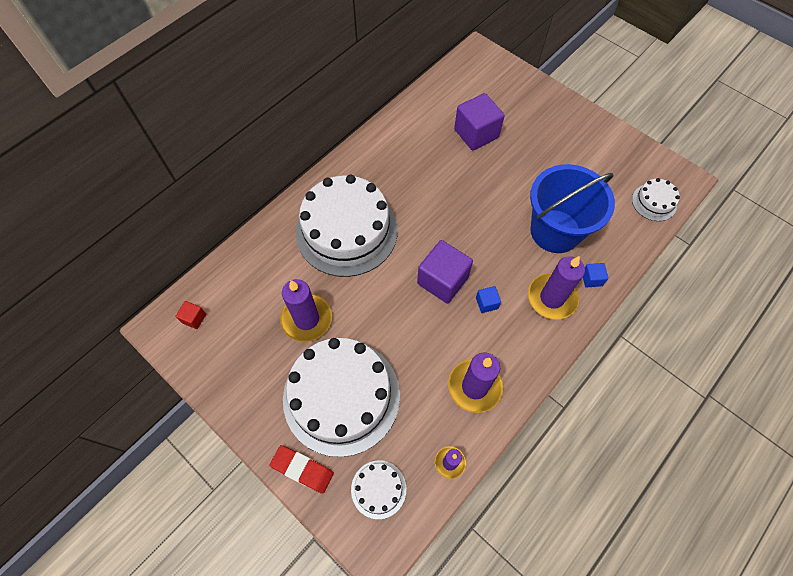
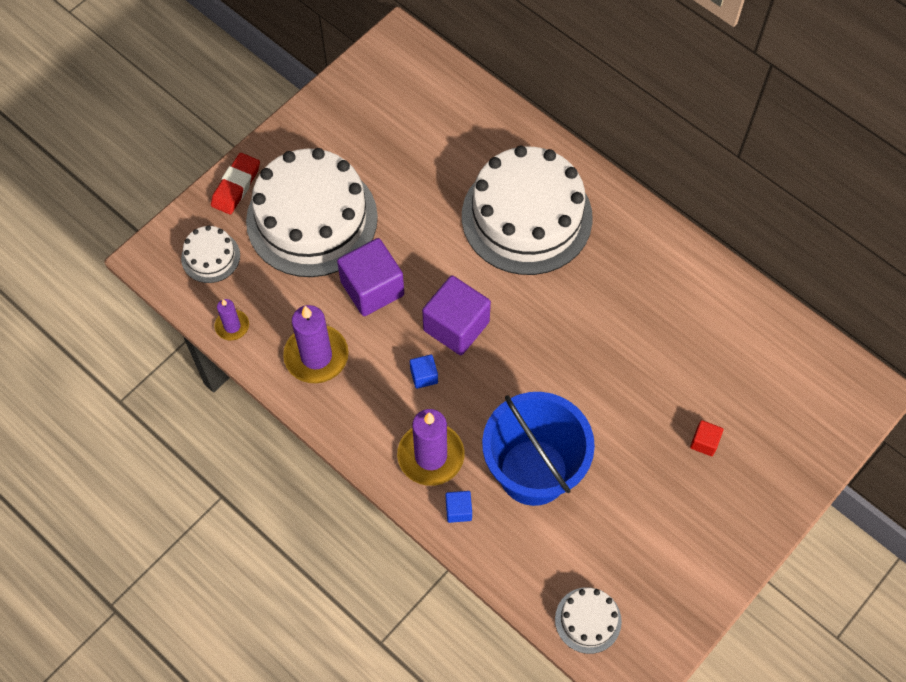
camera: 90 degrees right, 0 degrees up
red cube [175,301,206,329] -> red cube moved to [690,420,723,456]
purple candle [280,279,332,342] -> none
purple cube [454,93,505,150] -> purple cube moved to [337,238,404,316]

